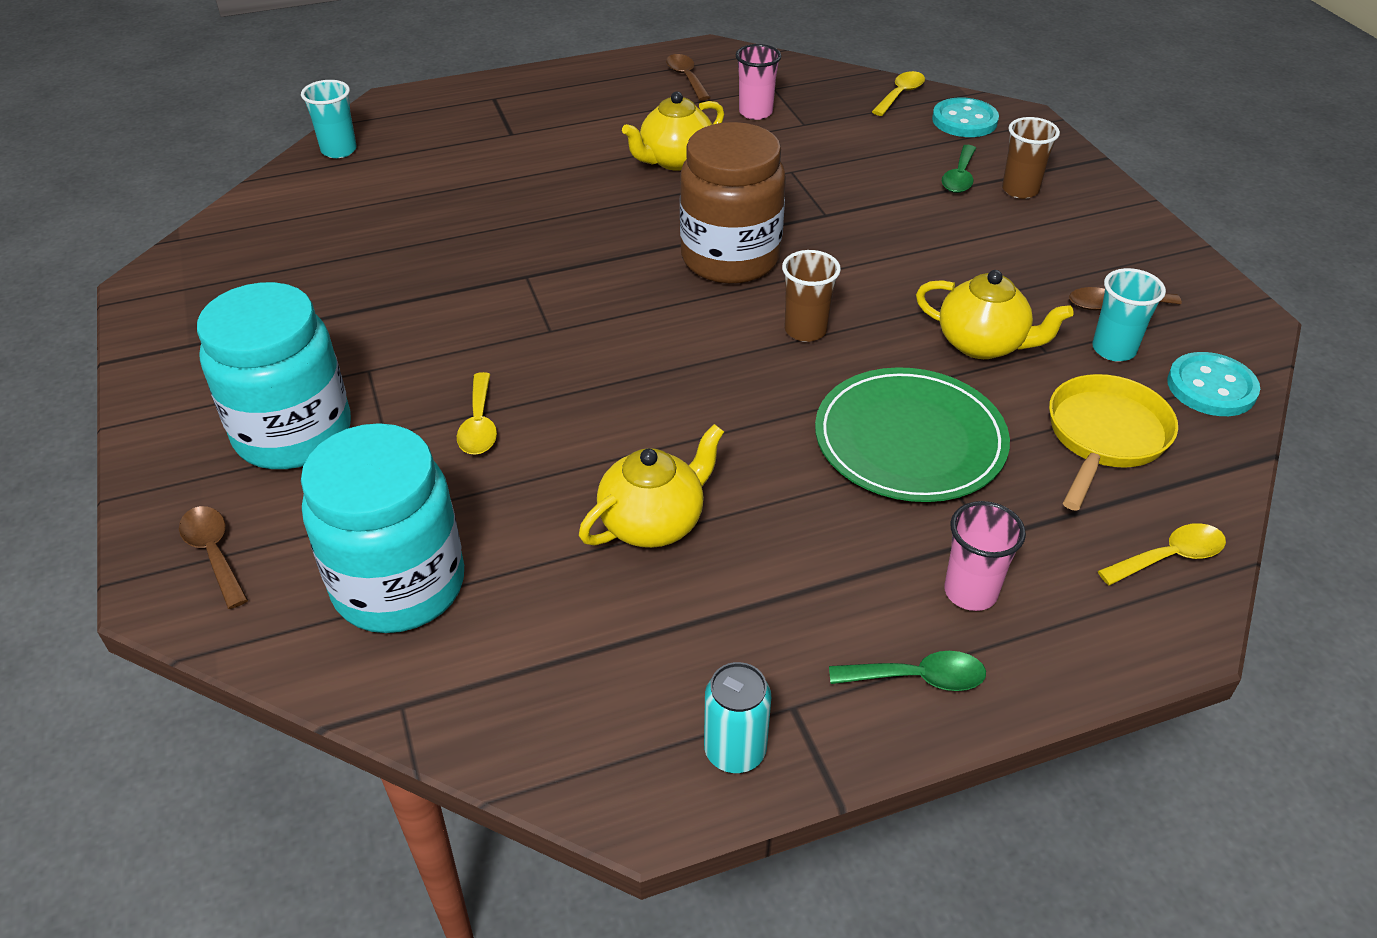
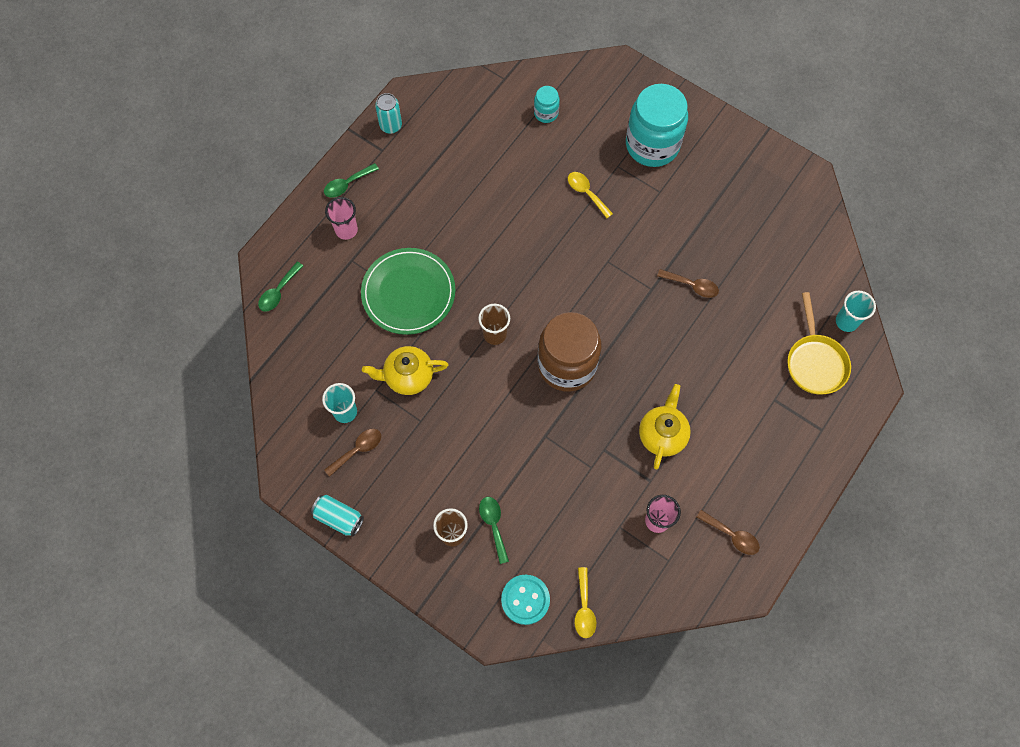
camera: 145 degrees right, 25 degrees up
brown spoon [179,506,248,609] -> brown spoon moved to [657,269,719,298]
turquoise jar [301,423,464,633] -> turquoise jar [534,86,560,123], size x0.46
yellow teapot [579,424,724,548] -> none
yellow pan [1049,374,1178,511] -> yellow pan moved to [787,292,851,394]
yellow spoon [1098,523,1226,585] -> green spoon [258,262,303,312]
turquoise button [1167,352,1260,416] -> none
none -> turquoise can [311,495,364,537]

